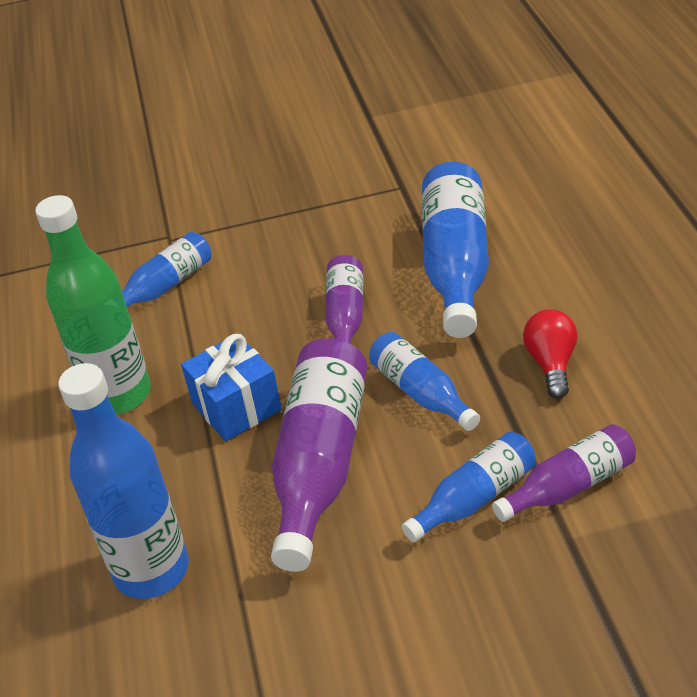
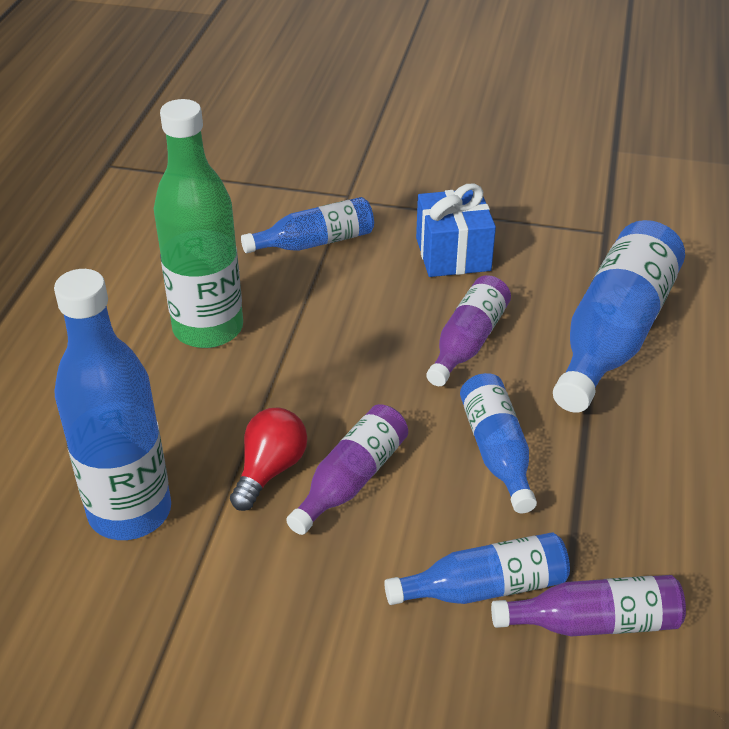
camera: 20 degrees right, 0 degrees up
blue gift [181,334,282,441] -> blue gift moved to [416,183,496,277]
purple bottle [271,338,367,572] -> purple bottle [286,404,408,535], size x0.57
red light bulb [523,309,577,399] -> red light bulb moved to [230,408,307,511]

